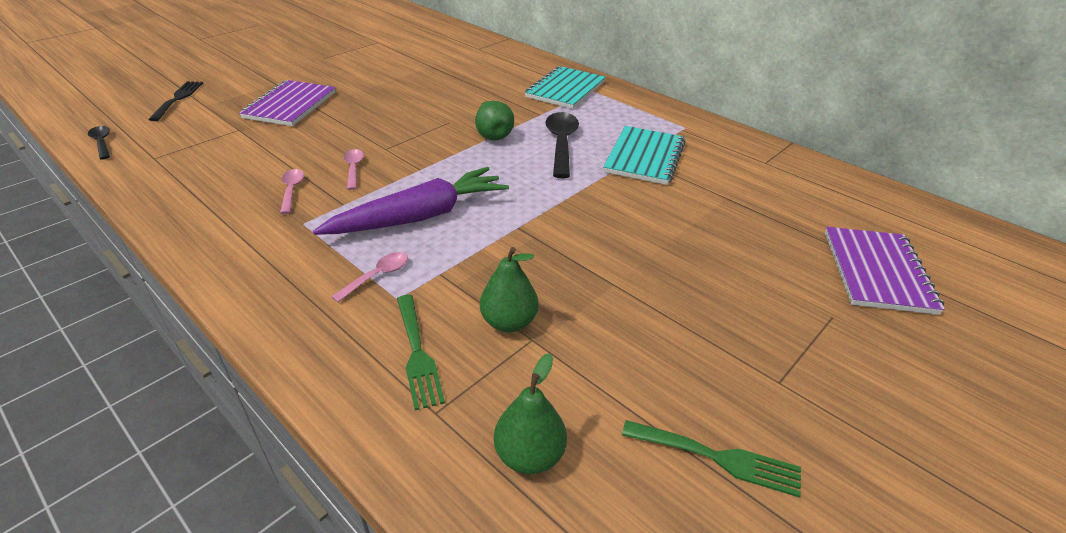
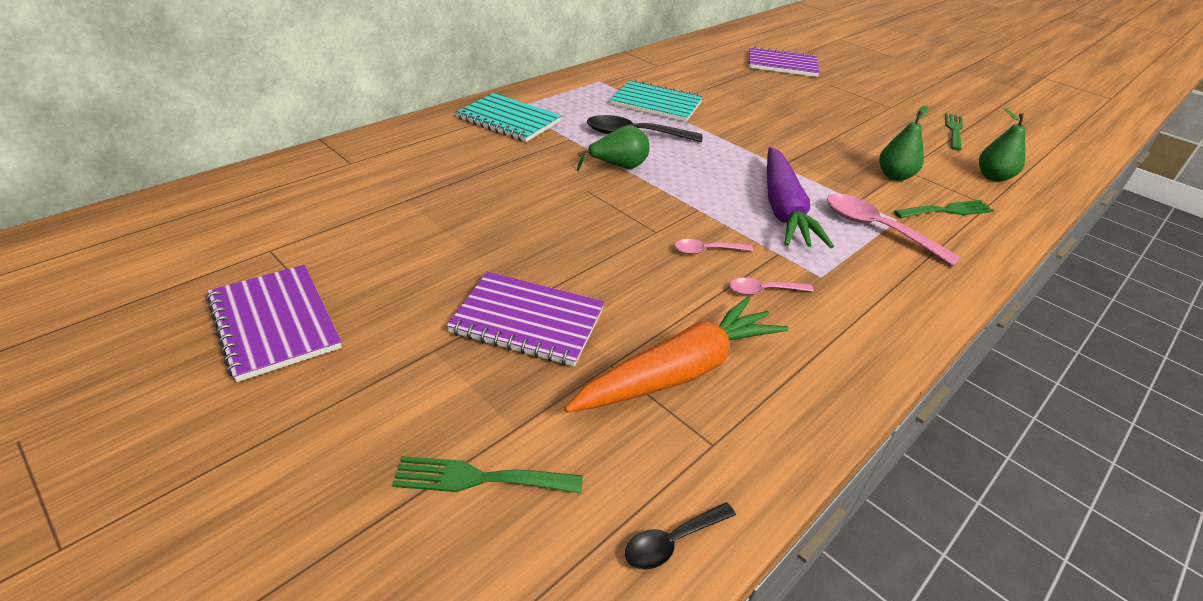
camera: 90 degrees left, 0 degrees up
black fork [148,81,203,121] -> green fork [392,456,583,493]
purple carrot [313,167,509,235] -> purple carrot turned 150 degrees counterclockwise [767,147,834,248]
pink spoon [331,252,408,302] -> pink spoon [827,194,961,266], size x1.83
none -> purple notebook [206,265,342,382]
none -> orange carrot [564,297,789,413]

